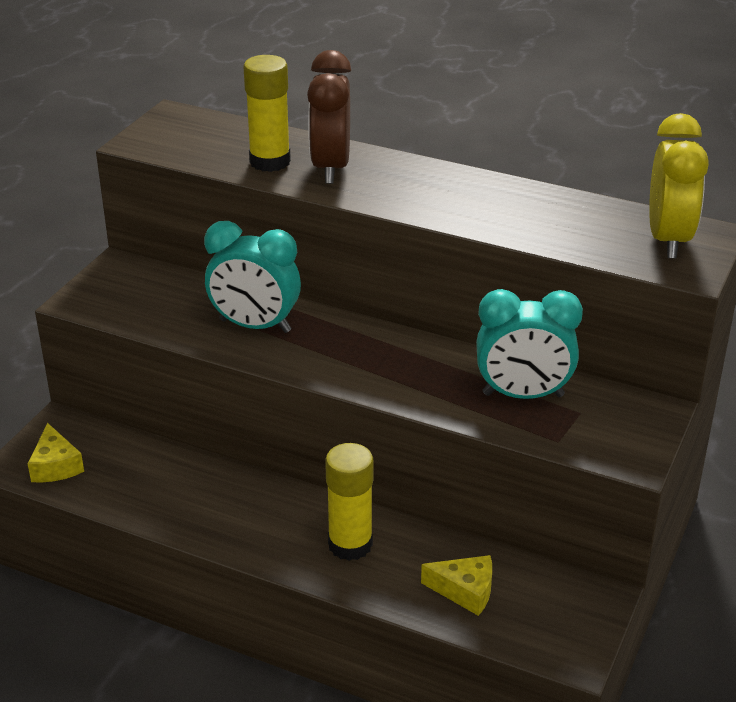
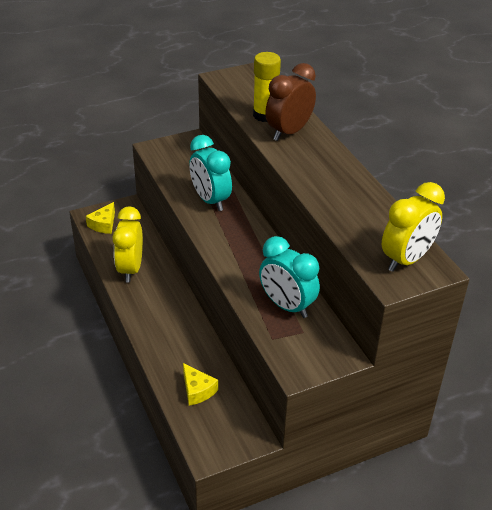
camera: 40 degrees right, 5 degrees up
yellow glue stick [325,443,374,561] -> none
none -> yellow clock [112,206,143,282]

